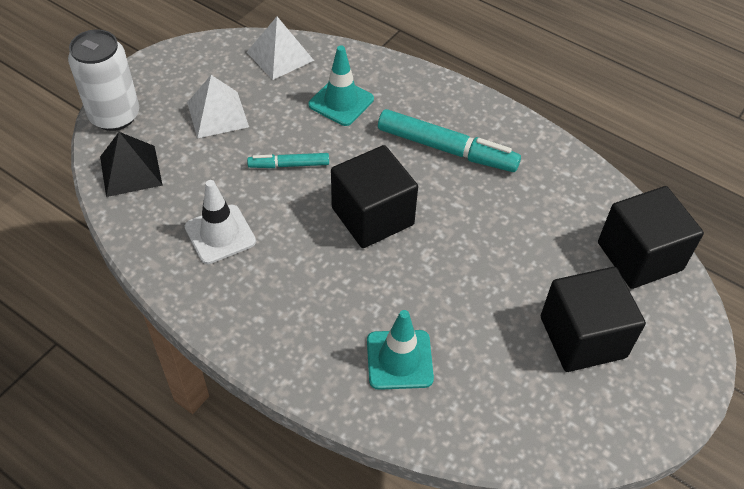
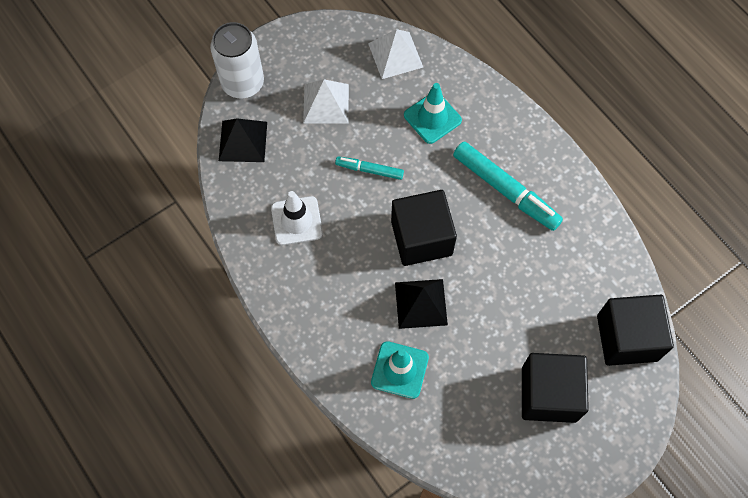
camera: 20 degrees right, 15 degrees up
none -> black pyramid [395,279,448,329]

